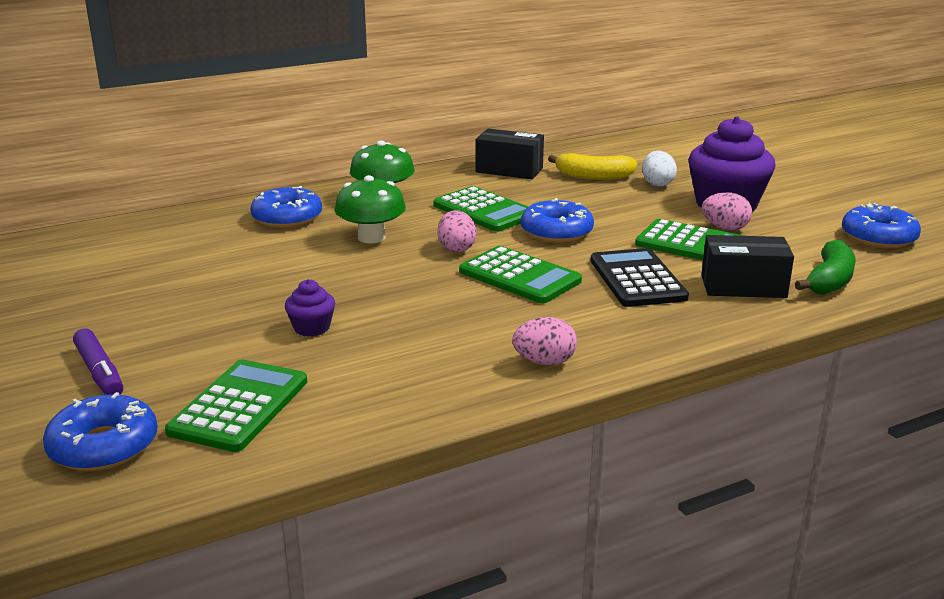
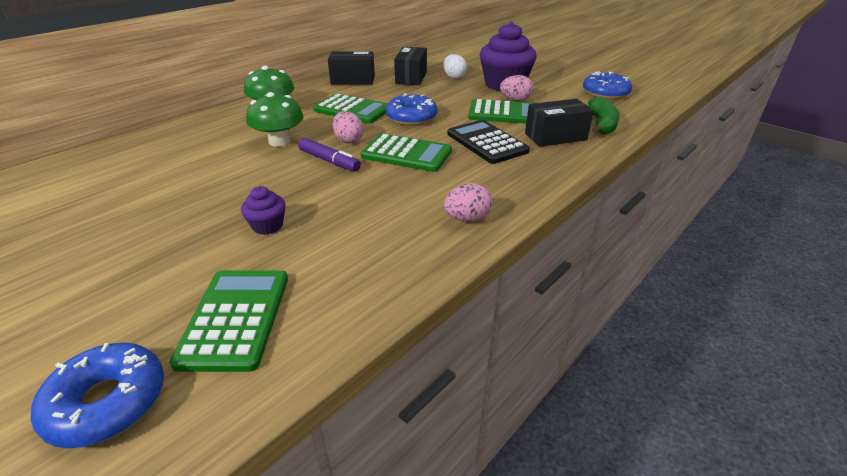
camera: 20 degrees left, 10 degrees up
purple marker [73,328,123,395] -> purple marker moved to [298,138,361,172]
blue donut [250,186,322,228] -> none
yellow banana [548,153,637,180] -> black box [394,47,427,85]

